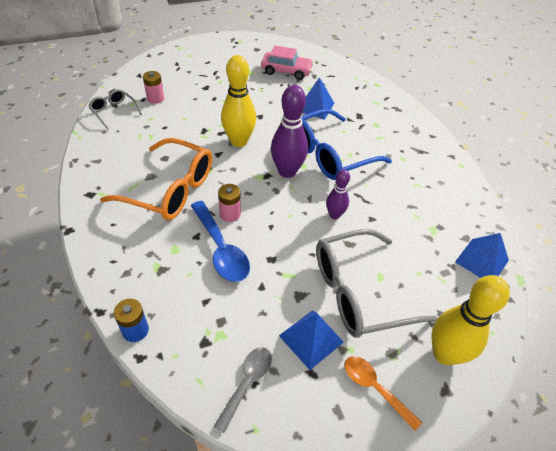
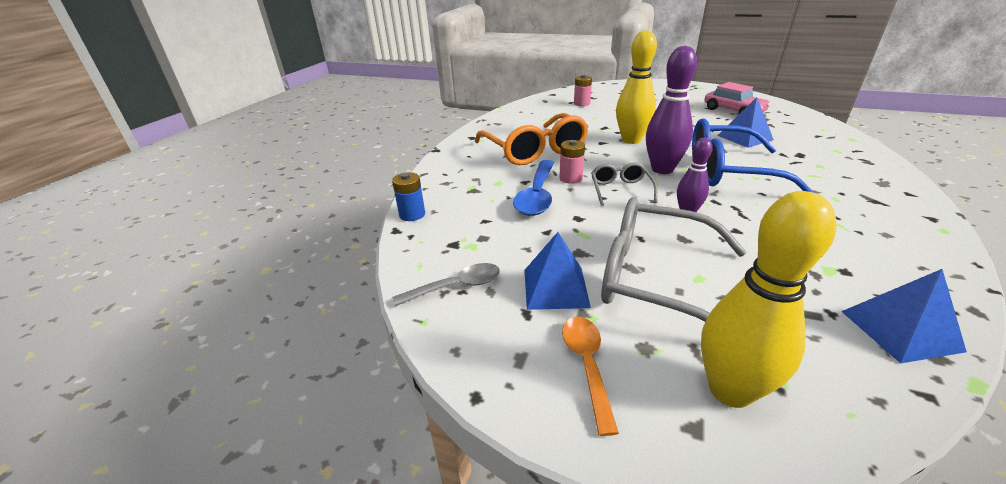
camera: 45 degrees right, 15 degrees down
grey glasses [88,89,142,129] -> grey glasses moved to [591,162,658,206]

